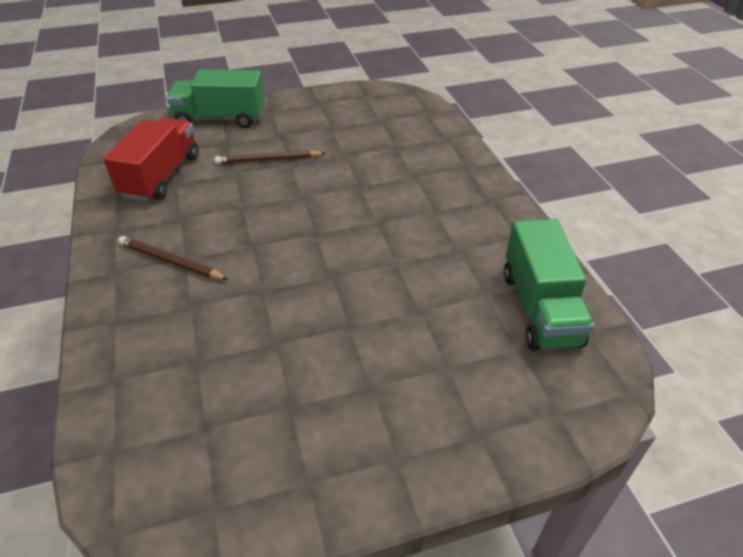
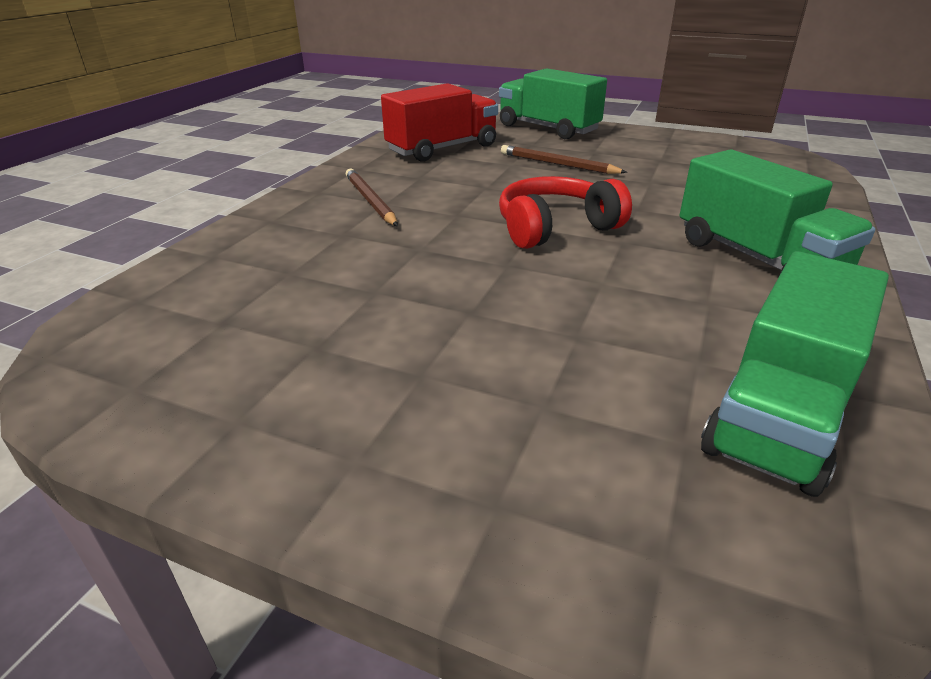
camera: 40 degrees right, 10 degrees down
none -> red headphones [499,176,632,249]
none -> green truck [680,149,875,274]

